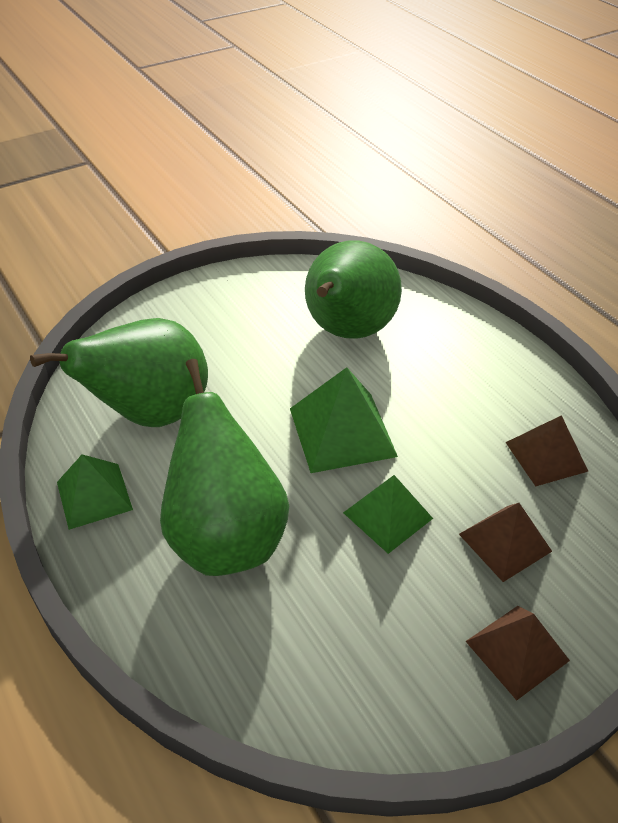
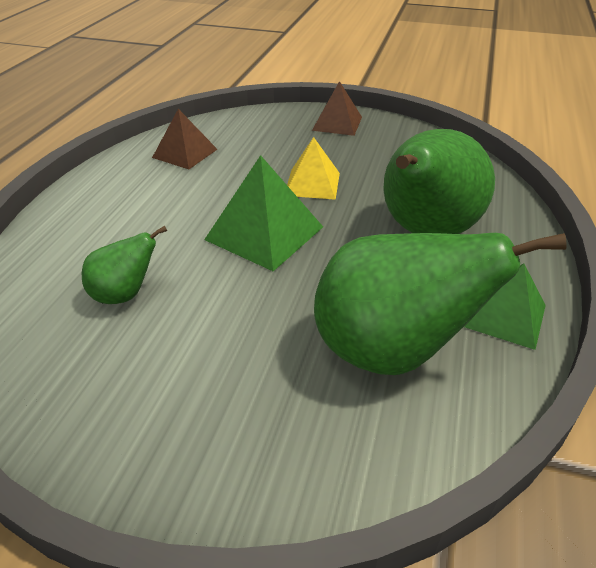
camera: 130 degrees left, 5 degrees down
green pear [305,240,402,339] -> green pear [82,226,167,304], size x0.49
green pyramid [343,475,433,554] -> yellow pyramid [287,137,340,200]
brown pyramid [459,503,552,582] -> none

